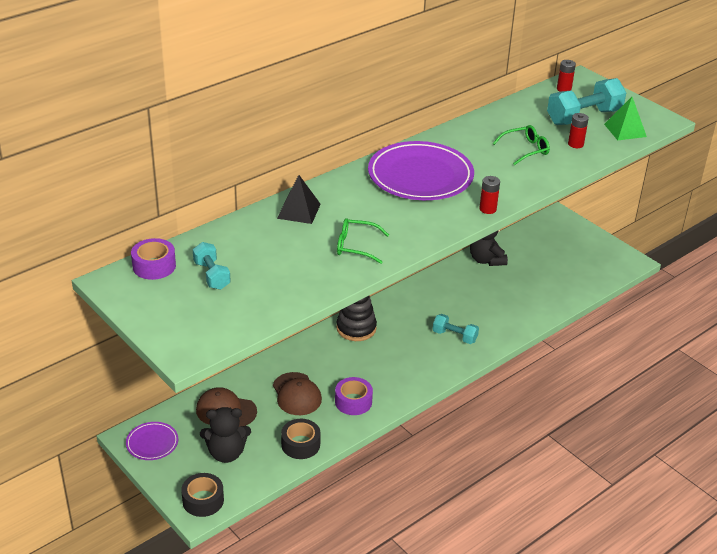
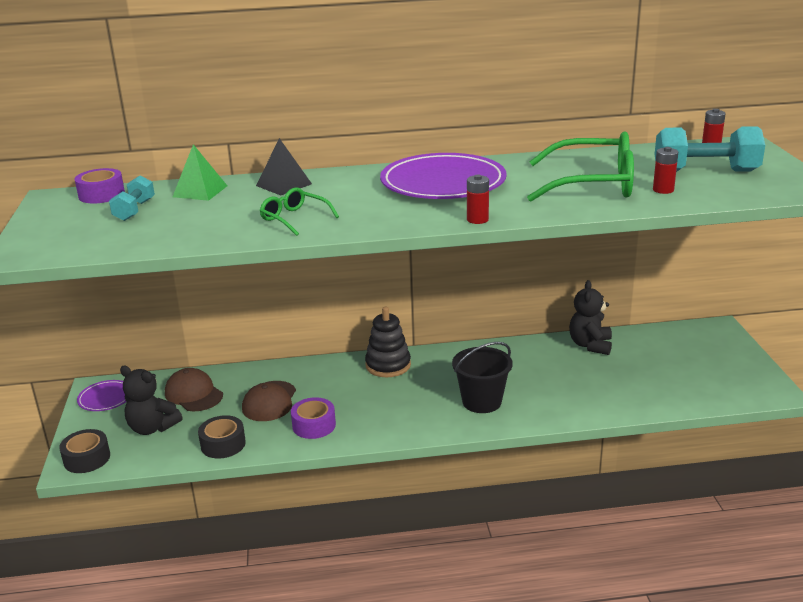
camera: 35 degrees right, 10 degrees down
turquoise dumbbell [433,314,479,344] -> black bucket [452,342,513,413]
green glasses [493,125,550,165] -> green glasses [527,131,634,202], size x1.94
green pyramid [604,97,647,140] -> green pyramid moved to [173,144,227,201]

